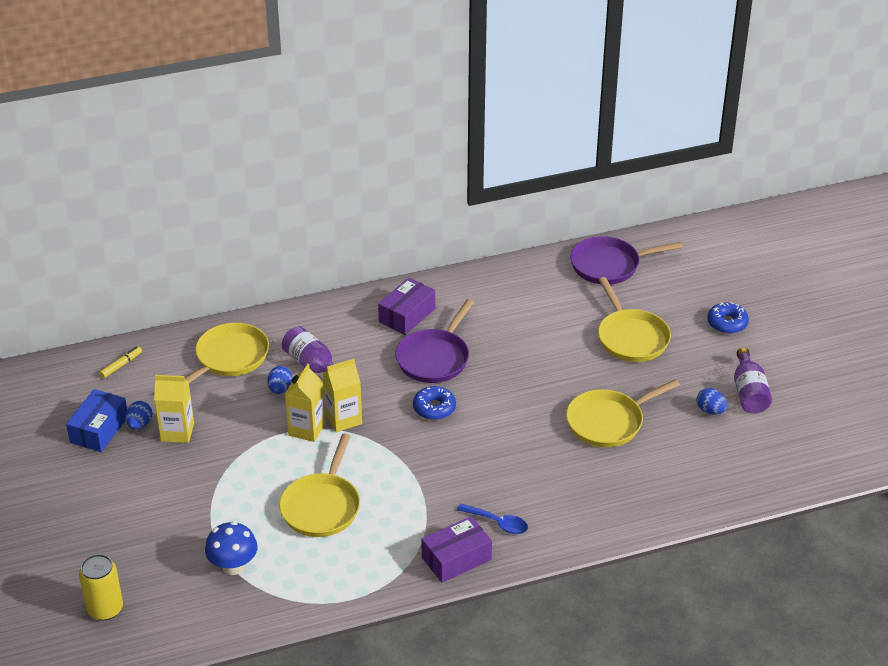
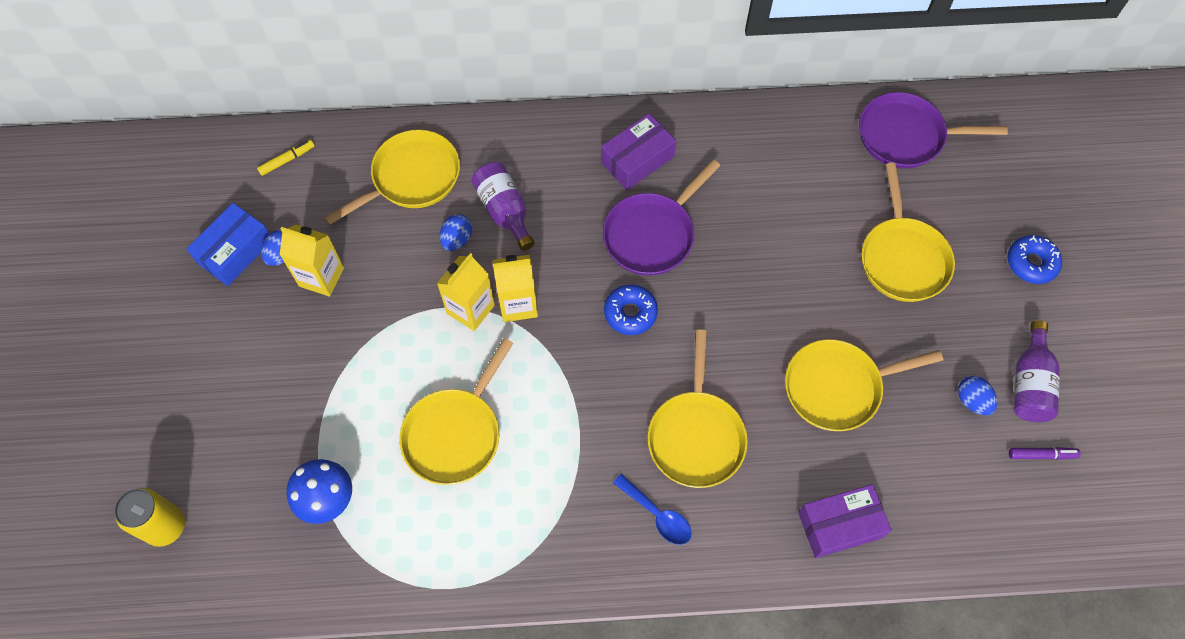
camera: 15 degrees right, 25 degrees up
purple box [422,516,492,583] -> purple box moved to [798,484,892,558]
none -> yellow pan [647,330,748,488]
none -> purple marker [1009,447,1081,460]

